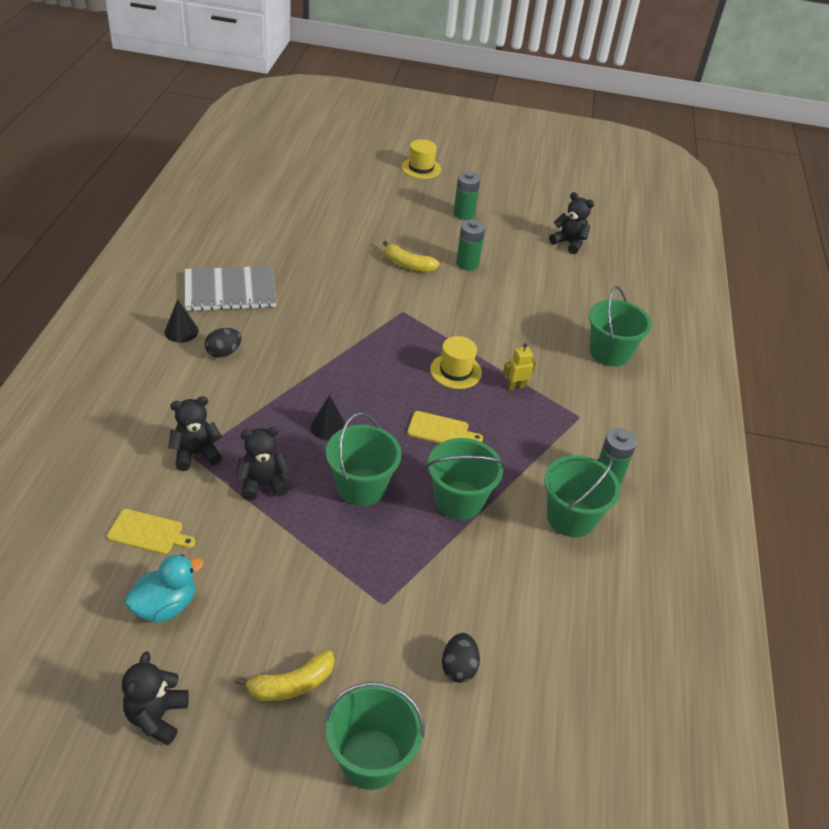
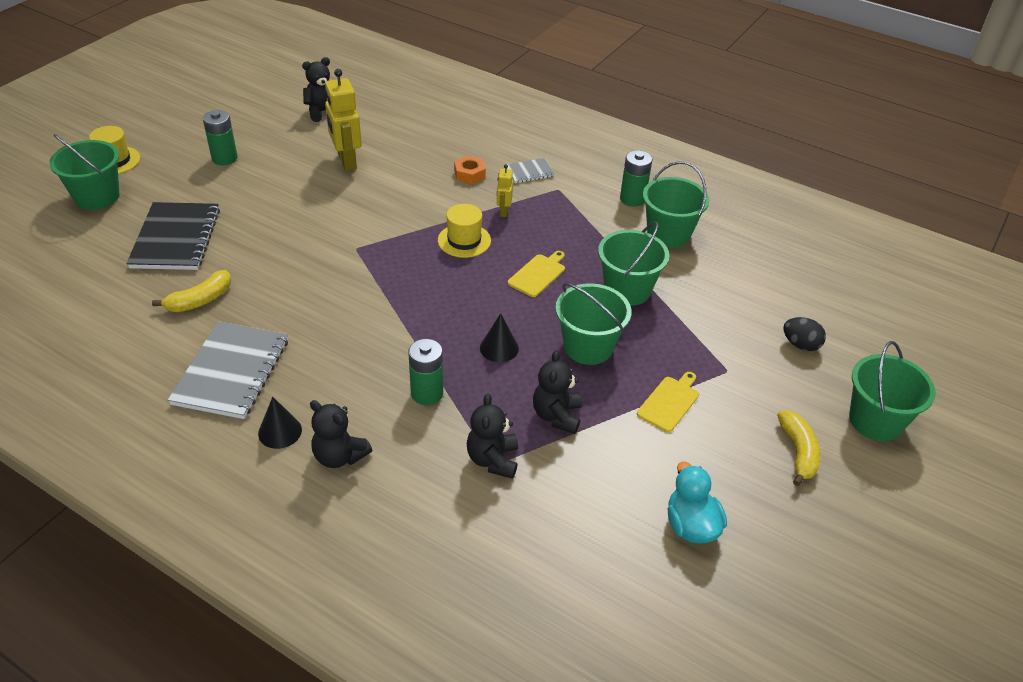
camera: 65 degrees left, 0 degrees up
yellow cutting board [107,509,195,554] -> yellow cutting board moved to [637,372,699,432]
black teddy bear [122,651,189,745] -> black teddy bear moved to [310,400,372,468]
black egg [205,328,242,358] -> none
yellow banana [383,241,440,272] -> yellow banana moved to [152,270,231,312]
green battery [456,220,485,271] -> green battery moved to [408,339,443,405]
green bucket [589,286,652,367] -> green bucket moved to [49,134,120,210]
none -> black notebook [127,202,220,270]
none -> yellow robot [325,69,362,171]
none -> orange nut [454,155,486,184]
none -> grey notebook [507,158,555,183]

